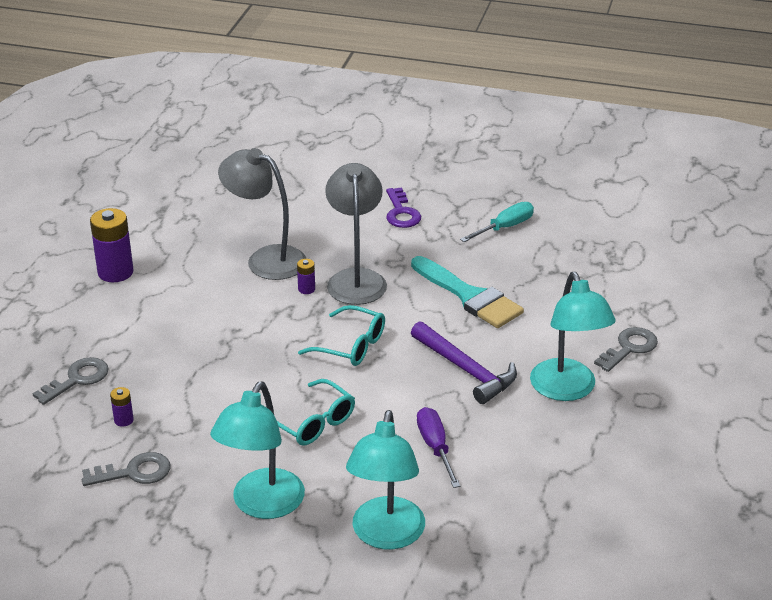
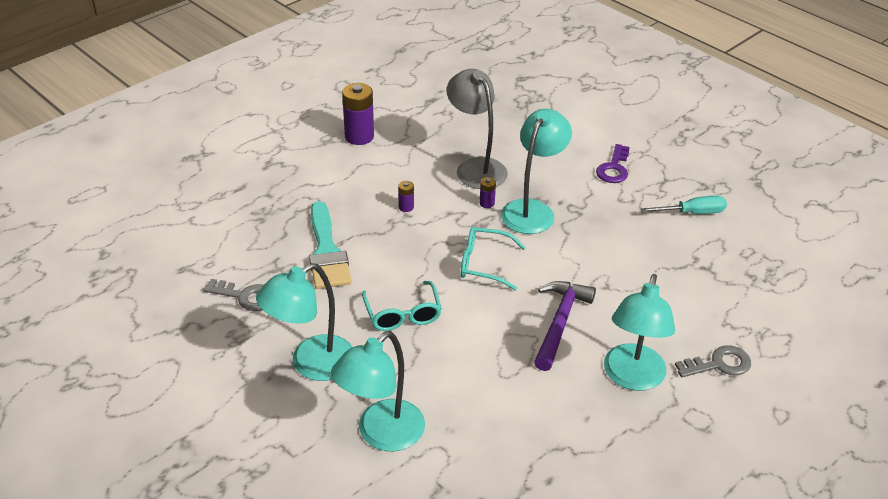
camera: 30 degrees right, 5 degrees up
grey key [33,357,109,405] -> none
purple battery [110,387,134,427] -> purple battery moved to [398,181,414,212]
turquoise glasses [298,305,385,366] -> turquoise glasses turned 135 degrees clockwise [461,226,526,290]
grey lamp [325,163,387,305] -> turquoise lamp [501,109,572,234]
turquoise brush [411,256,524,328] -> turquoise brush moved to [309,201,352,289]
purple hammer [411,321,517,404] -> purple hammer turned 150 degrees counterclockwise [534,281,596,371]
purple screwdriver [417,407,460,488] -> none

